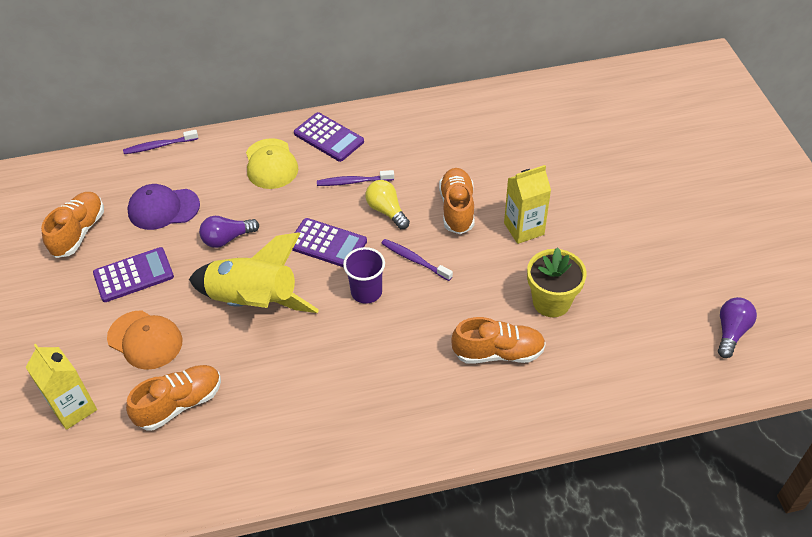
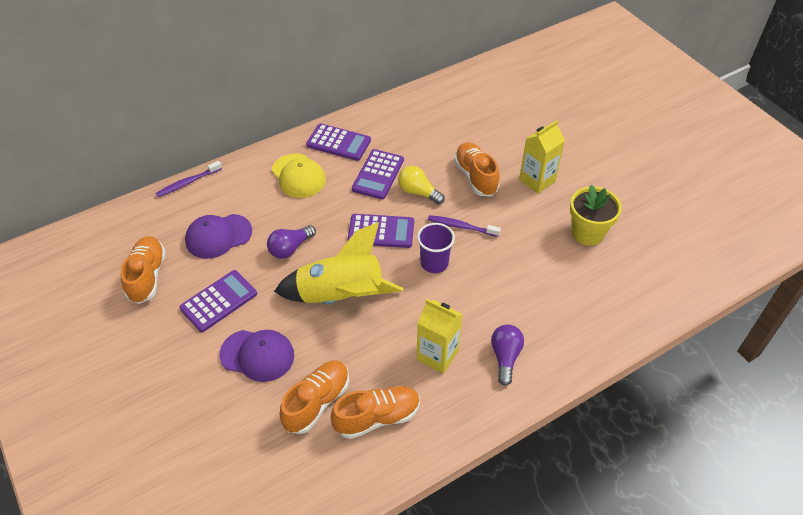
camera: 20 degrees left, 0 degrees up
yellow carton [26,344,97,430] -> yellow carton moved to [417,299,463,374]
orange cap [107,310,183,370] -> purple cap [219,330,294,382]
purple toothbrush [317,170,394,186] -> purple calculator [352,149,404,199]
orange shoe [451,317,546,364] -> orange shoe moved to [331,386,420,439]
purple light bulb [718,297,757,358] -> purple light bulb moved to [491,324,524,386]

